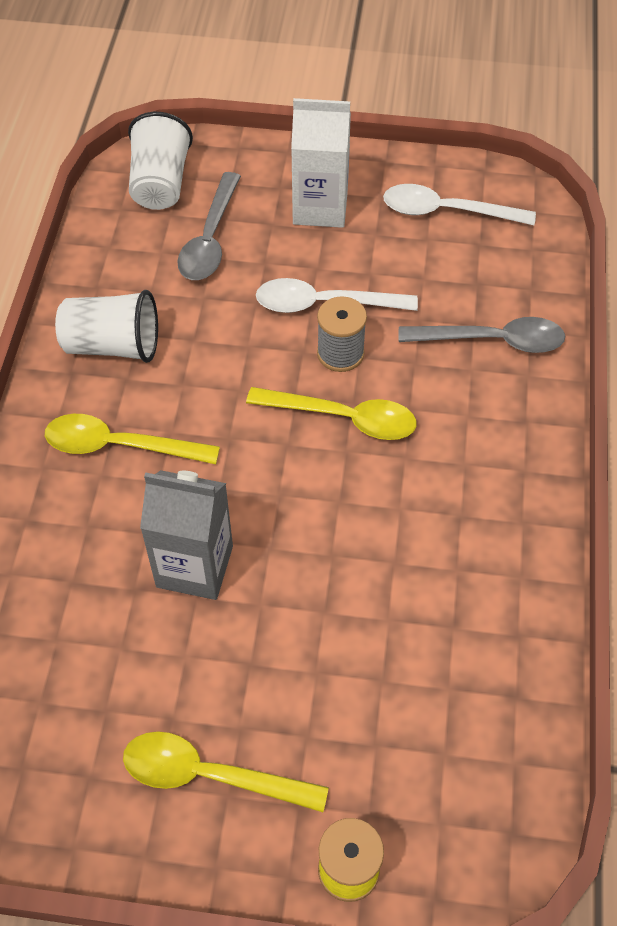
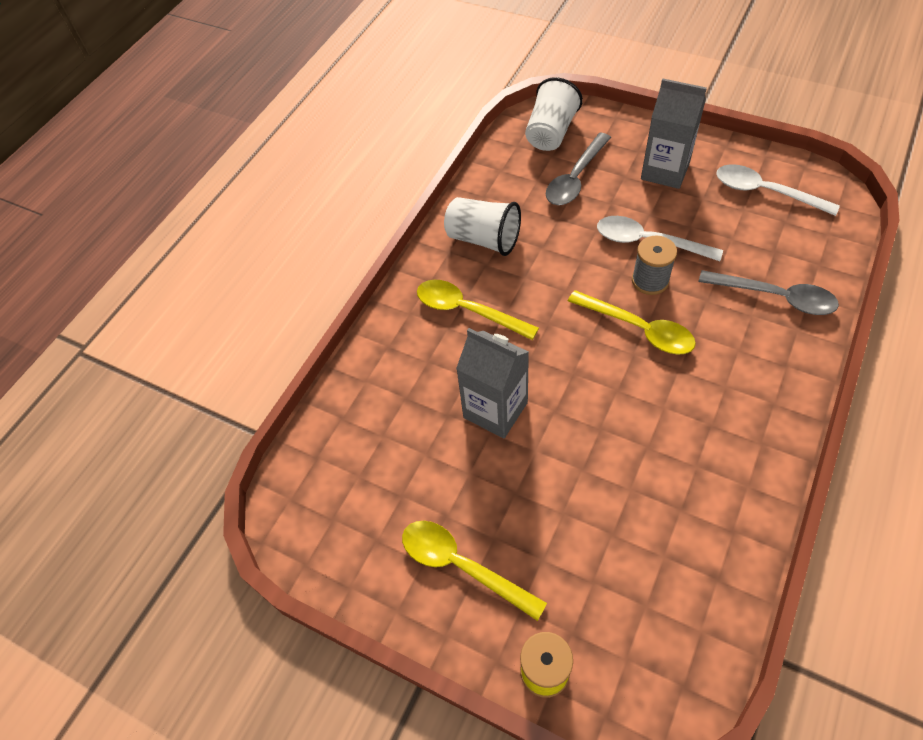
camera: 25 degrees right, 0 degrees up
white carton [291,98,351,228] -> grey carton [641,79,707,189]

